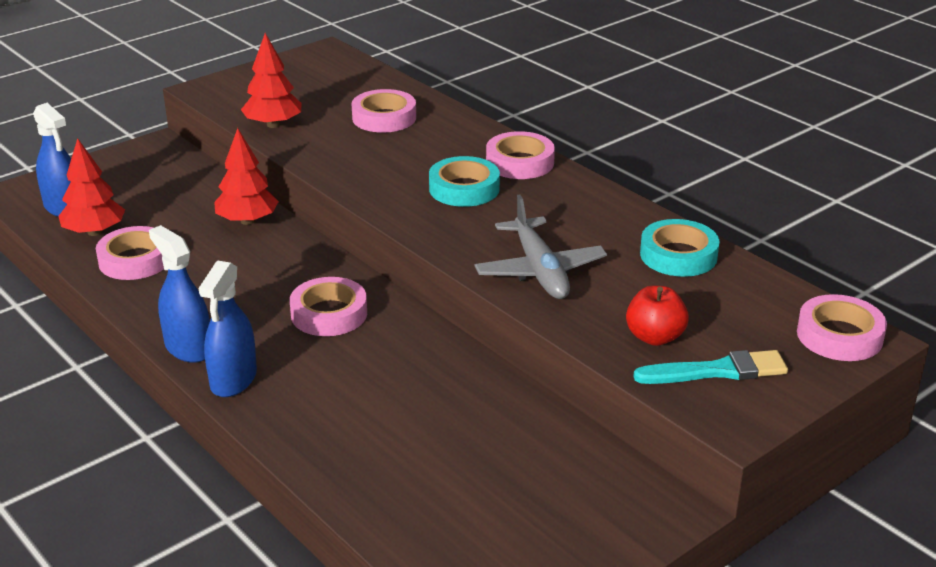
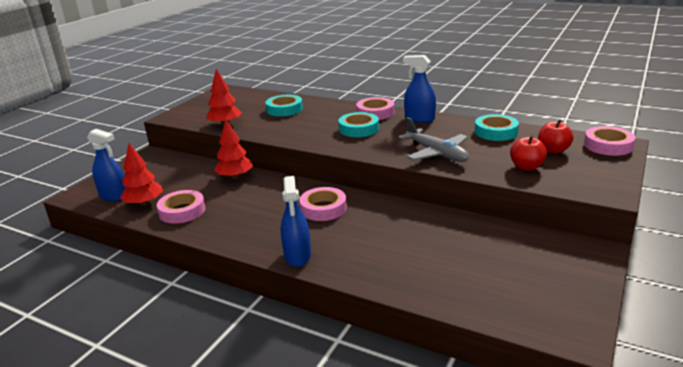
camera: 20 degrees left, 5 degrees down
blue spray bottle [149,225,210,363] -> blue spray bottle moved to [403,55,436,123]
pink tape [351,89,416,133] -> turquoise tape [266,95,303,117]
turquoise brush [633,350,788,384] -> none
none -> red apple [538,119,573,154]

